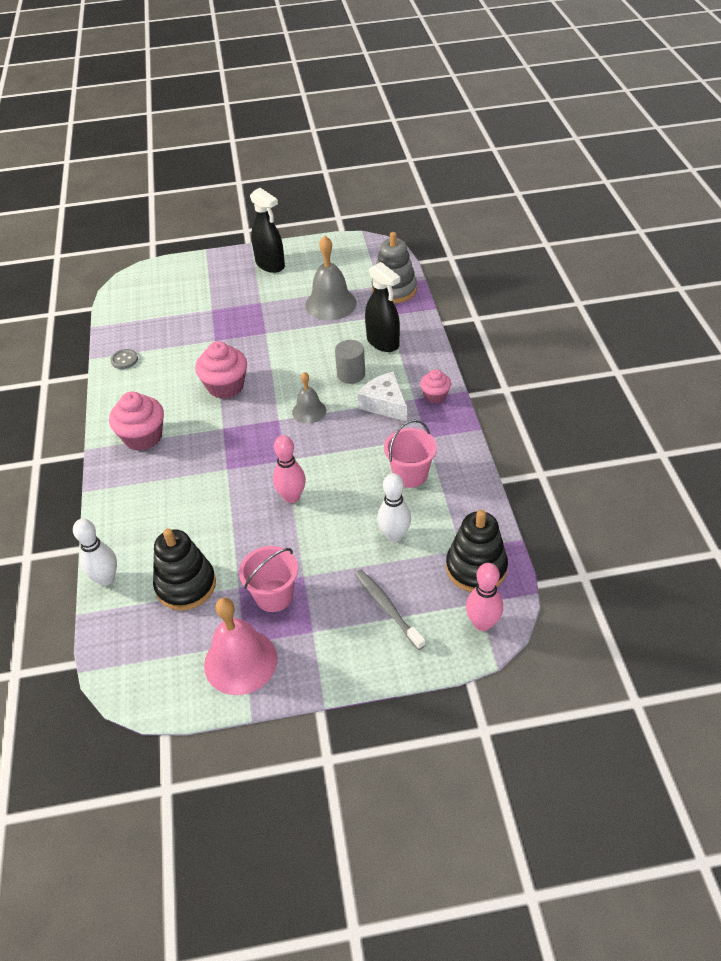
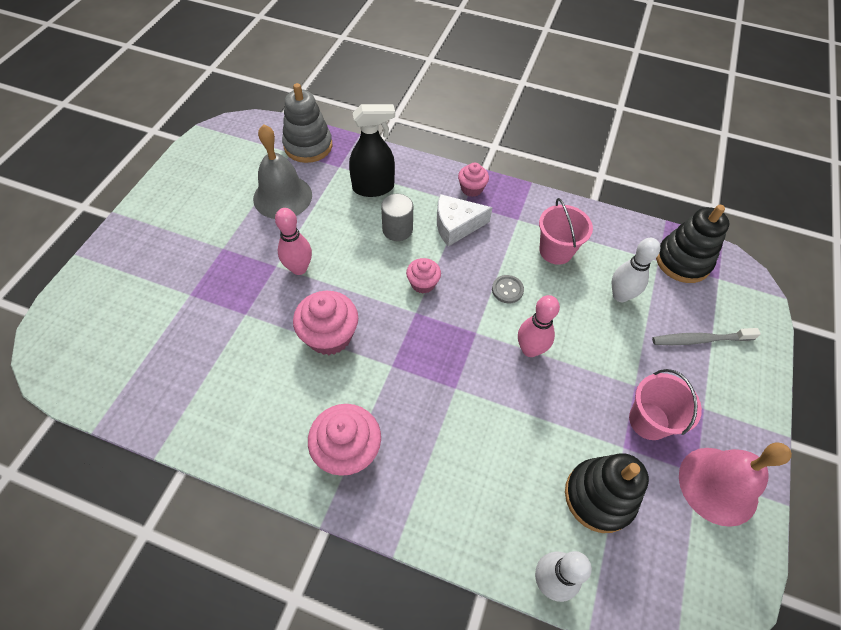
camera: 65 degrees left, 10 degrees up
grey button [111,349,138,369] -> grey button moved to [492,275,524,303]
black spray bottle [250,188,285,273] -> none
grey bell [292,372,326,424] -> pink cupcake [406,258,441,294]
pink bowling pin [466,563,503,631] -> pink bowling pin moved to [275,208,312,275]

